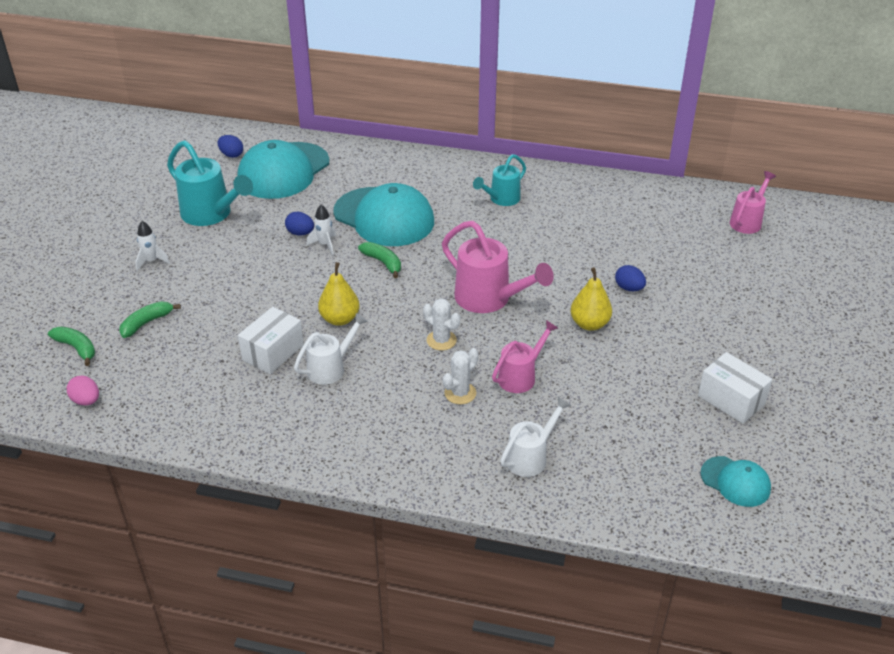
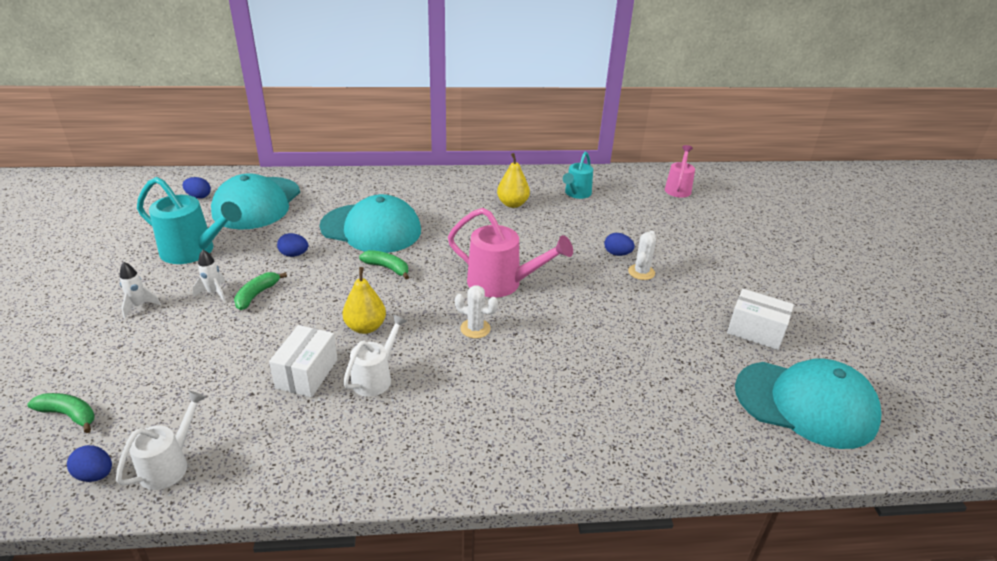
camera: 20 degrees left, 5 degrees down
pink egg [67,375,99,406] -> blue egg [67,445,112,482]
green banana [119,301,181,338] -> green banana moved to [234,272,287,310]
white rocket [307,204,336,255] -> white rocket moved to [193,250,226,302]
white cactus [443,348,478,404] -> white cactus moved to [628,231,656,280]
turquoise watering can [473,154,526,206] -> turquoise watering can moved to [563,152,593,199]
pink watering can [492,320,558,393] -> none
white watering can [500,397,571,477] -> white watering can moved to [116,391,206,490]
yellow pear [570,267,612,331] -> yellow pear moved to [497,153,530,208]
turquoise cap [701,456,771,507] -> turquoise cap [735,358,882,449], size x2.01

